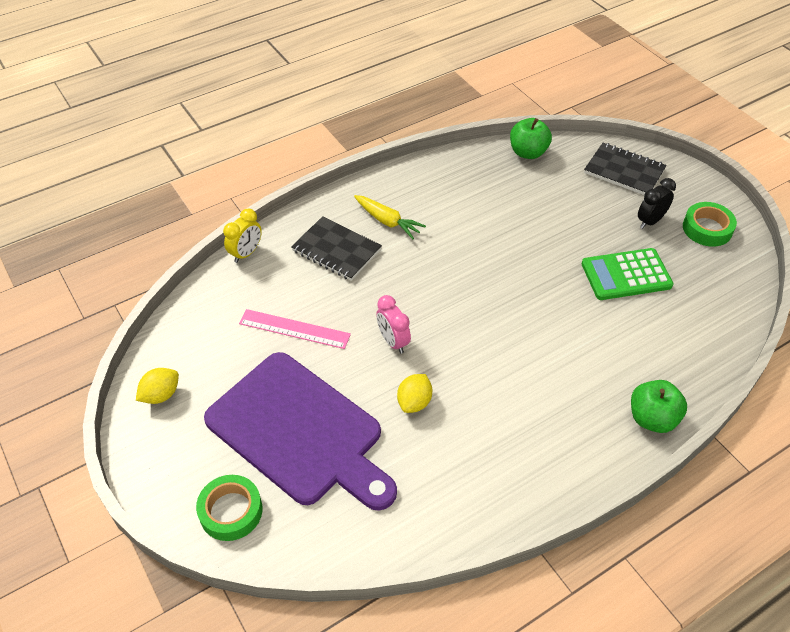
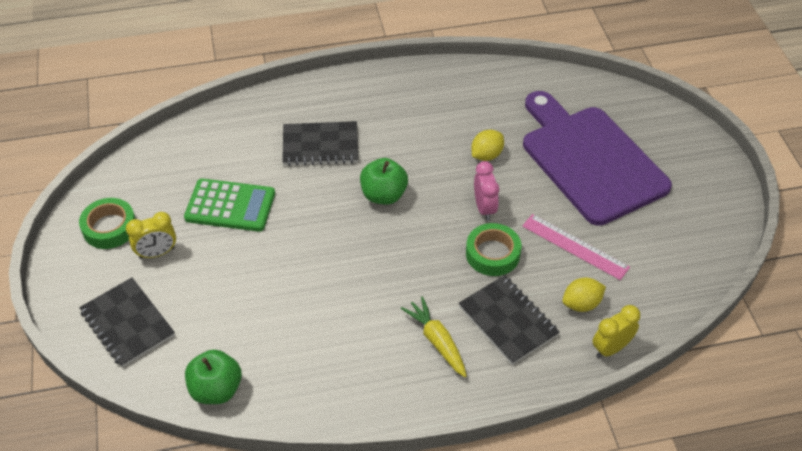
camera: 160 degrees left, 0 degrees up
yellow lemon [136,368,179,404] -> yellow lemon moved to [562,278,606,312]
green tape [196,475,262,541] -> green tape moved to [466,223,521,276]
green apple [631,380,687,433] -> green apple moved to [360,158,408,205]
black clock [638,178,676,229] -> yellow clock [126,212,176,259]
none -> black notebook [282,121,358,166]

